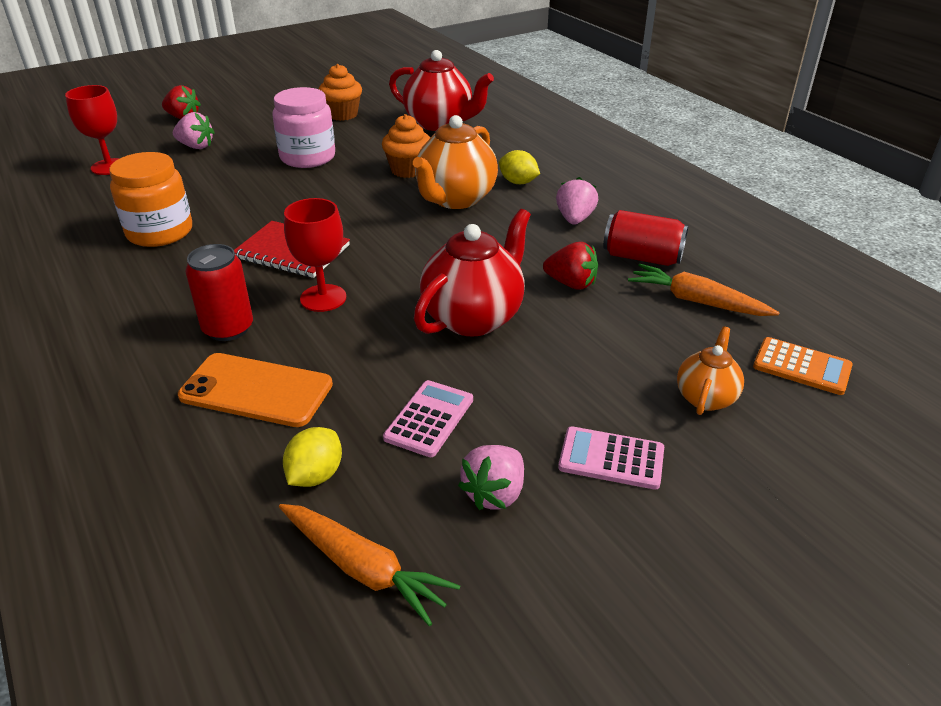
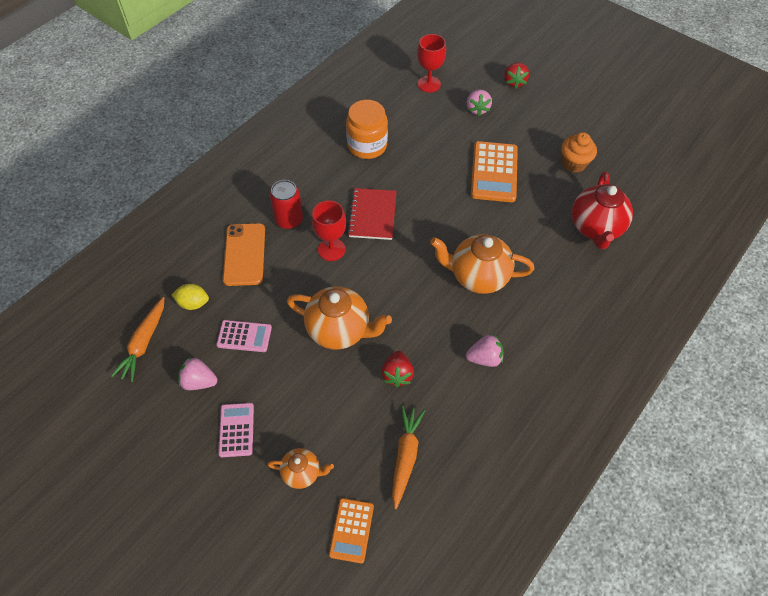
camera: 70 degrees right, 20 degrees up
pink jar [272,87,335,168] -> orange calculator [471,141,518,202]
orange cupcake [382,114,430,178] -> none
red teapot [414,209,531,337] -> orange teapot [287,286,392,349]
yellow lemon [499,150,540,184] -> none
red can [603,210,688,266] -> none

